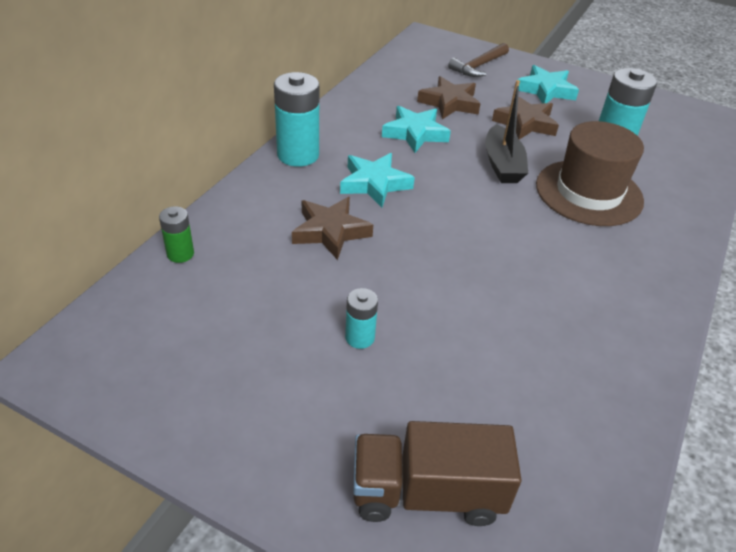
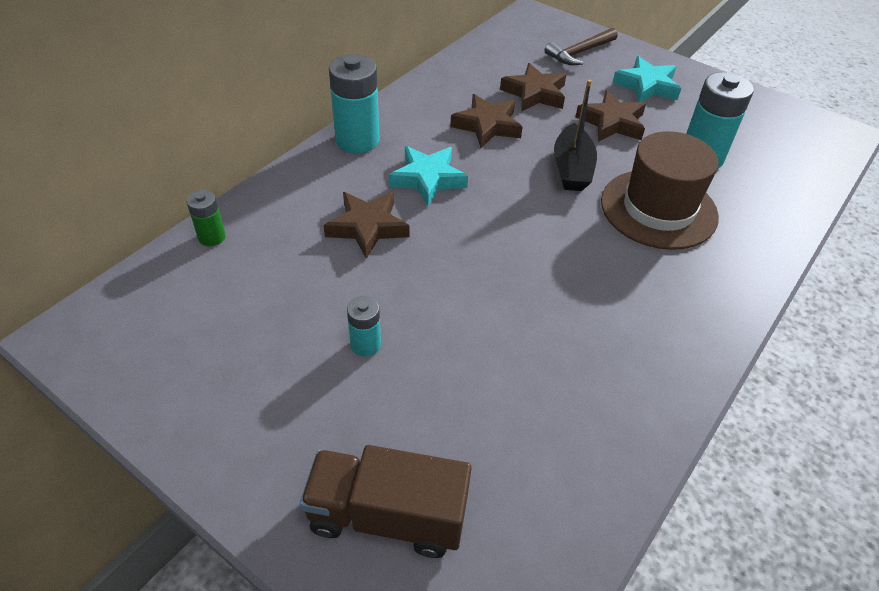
camera: 10 degrees right, 5 degrees up
turquoise star [382,106,451,153] -> brown star [450,94,523,148]

